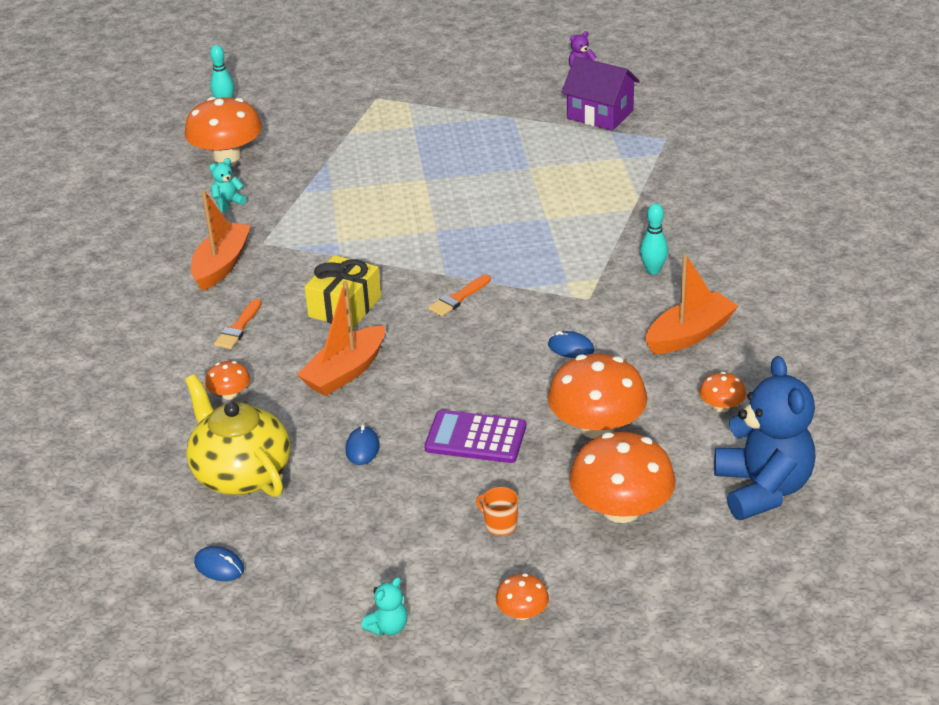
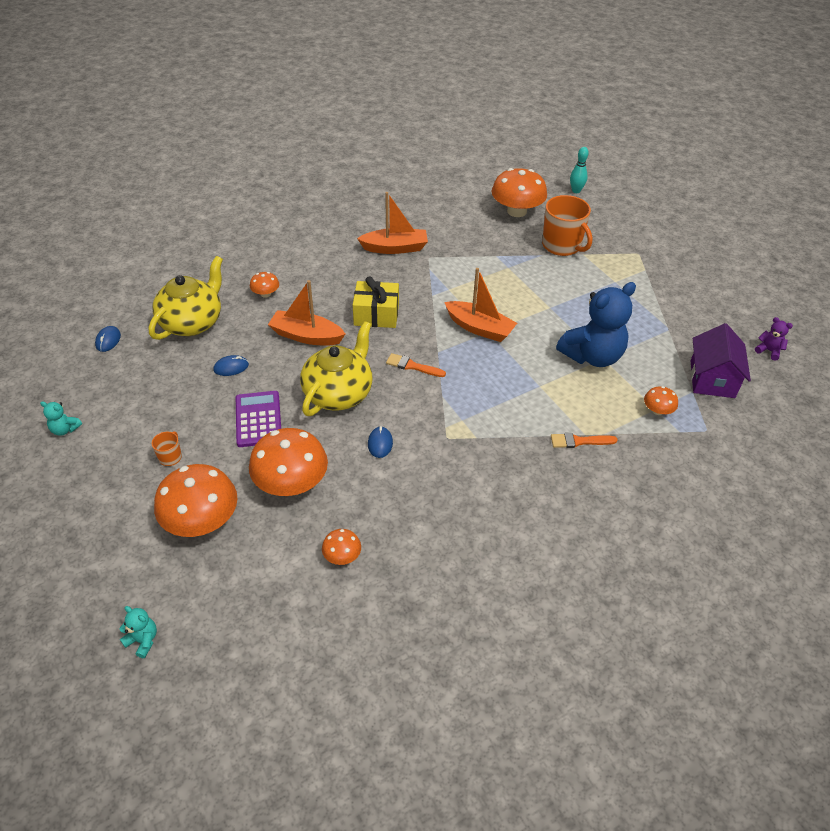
camera: 65 degrees right, 10 degrees up
turquoise teddy bear [209,158,247,212] -> turquoise teddy bear moved to [120,606,157,658]
orange brush [214,299,262,349] -> orange brush moved to [551,433,617,448]
orange mushroom [496,573,549,620] -> orange mushroom moved to [644,386,678,415]
turquoise bowling pin [640,203,668,274] -> none
orange boat [645,254,738,354] -> orange boat moved to [444,268,517,342]
blue teddy bear [714,356,815,520] -> blue teddy bear moved to [556,282,636,367]
none -> yellow teapot [300,321,372,416]
none -> orange mug [542,195,592,256]

